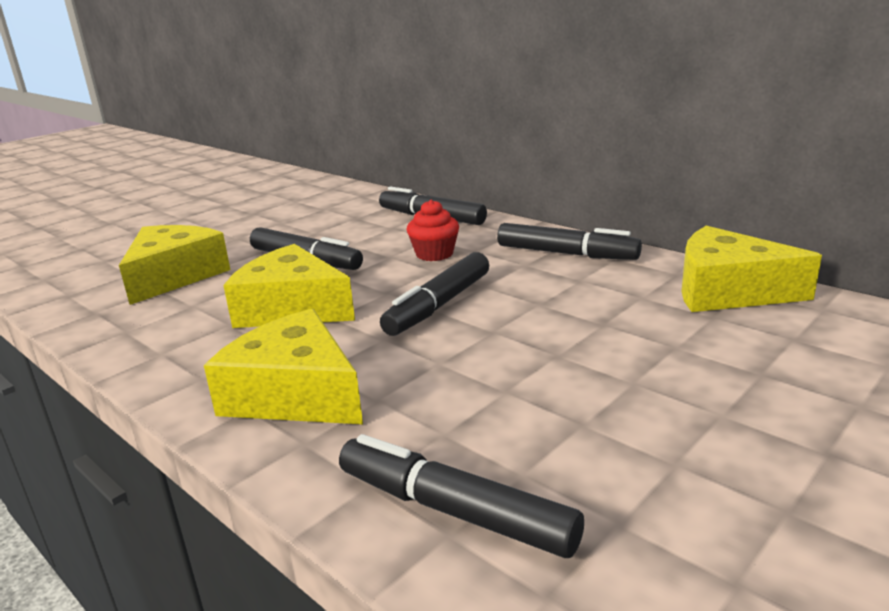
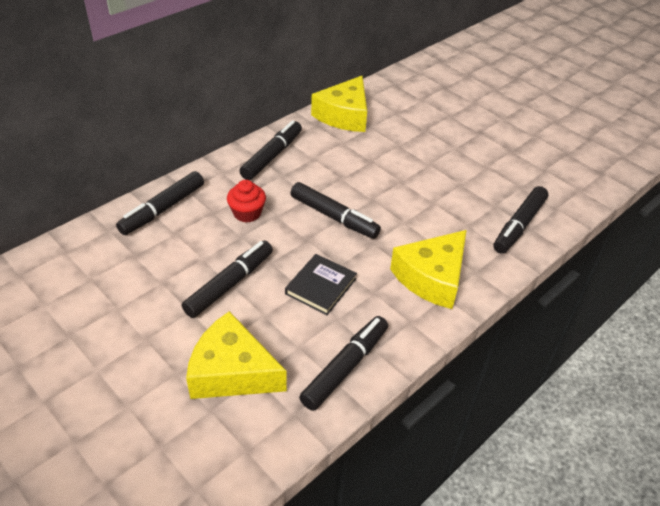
camera: 90 degrees left, 20 degrees up
yellow cheese [223,244,355,328] -> black book [285,254,357,315]
none -> black marker [299,316,388,411]

